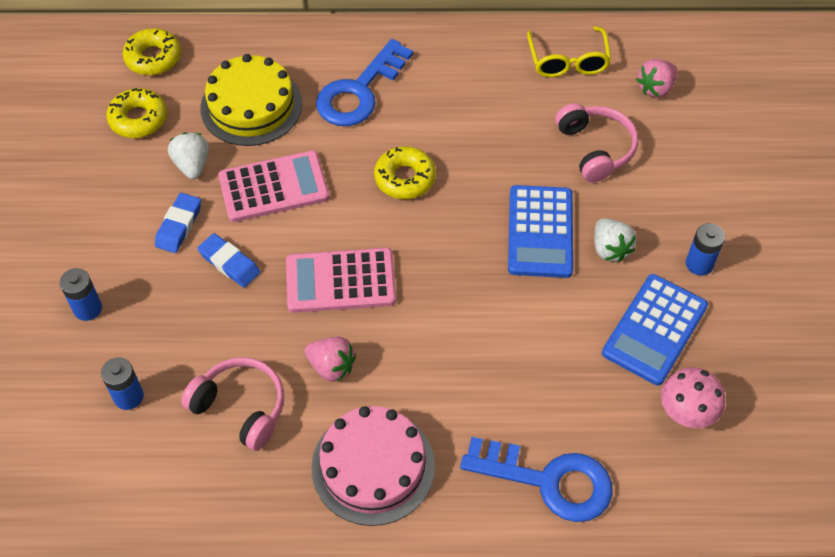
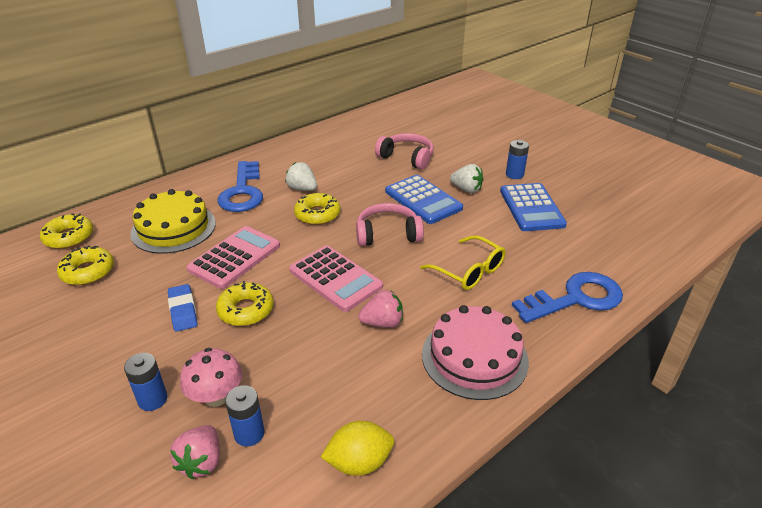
camera: 40 degrees left, 20 degrees down
white strawberry [168,132,209,179] -> white strawberry moved to [285,162,317,191]
pink headphones [181,357,284,451] -> pink headphones moved to [356,203,424,246]
blue eraser [197,233,260,288] -> yellow donut [216,281,274,326]
pink calculator [286,248,396,313] -> pink calculator turned 90 degrees counterclockwise [289,245,383,312]
yellow glasses [527,26,611,77] -> yellow glasses moved to [420,235,506,290]
pink strawberry [636,59,677,98] -> pink strawberry moved to [170,425,220,479]
pink mushroom [661,367,725,428] -> pink mushroom moved to [180,348,242,407]
none -> yellow lemon [321,421,394,476]

